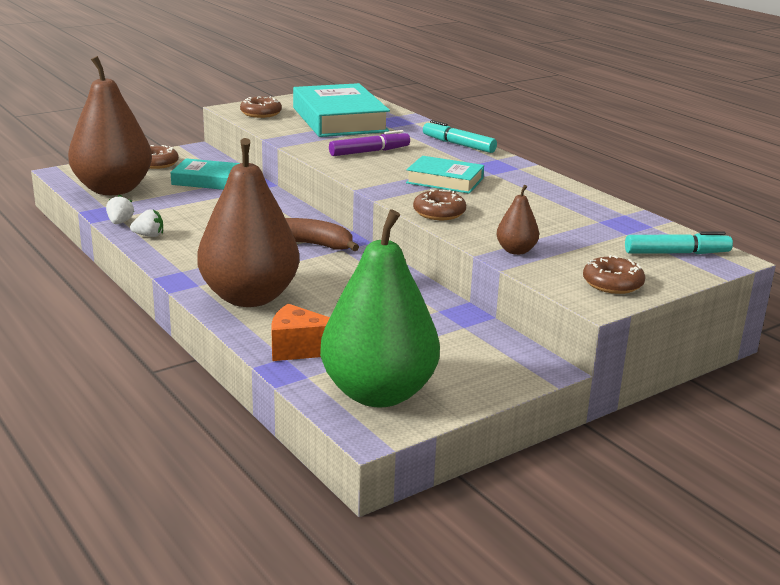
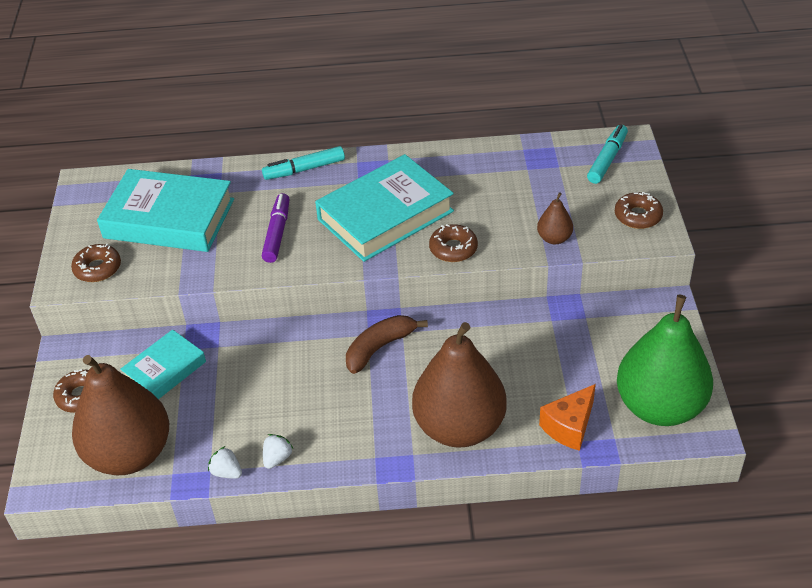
camera: 55 degrees left, 20 degrees up
turquoise book [406,156,484,194] -> turquoise book [315,154,454,262], size x1.77

